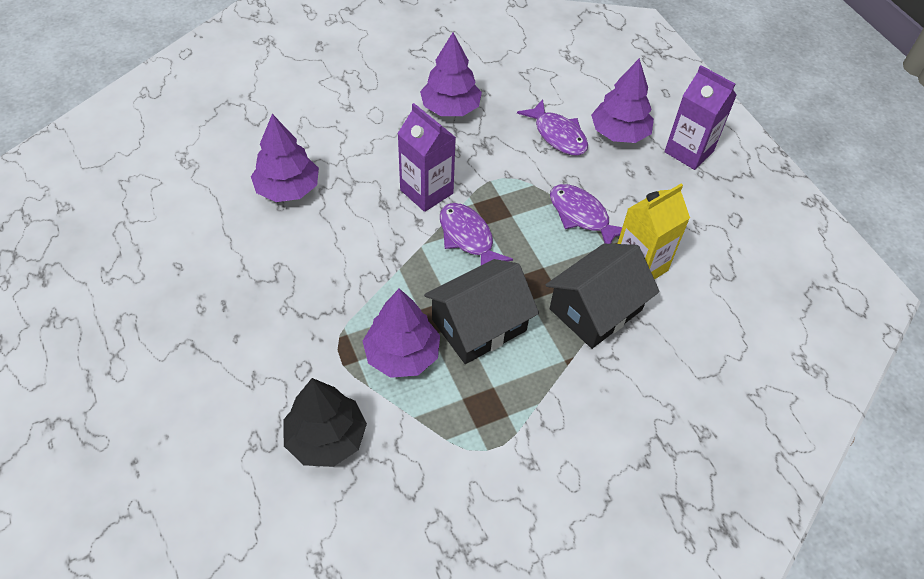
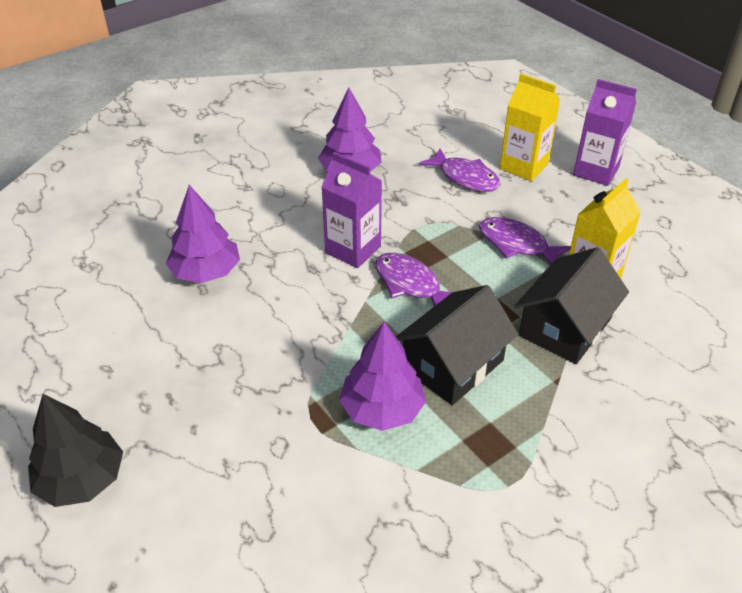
camera: 10 degrees left, 10 degrees down
black tree [283,378,367,467] -> black tree moved to [28,394,123,507]
purple tree [591,58,654,143] -> yellow carton [500,74,560,181]

